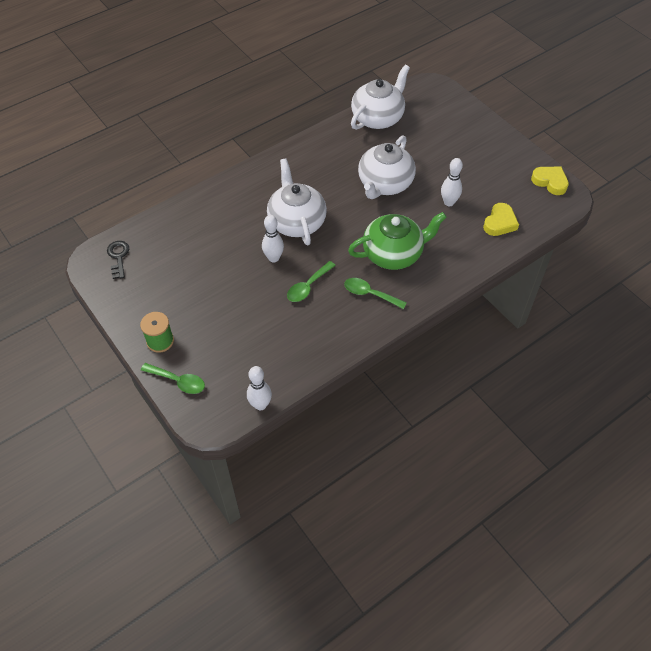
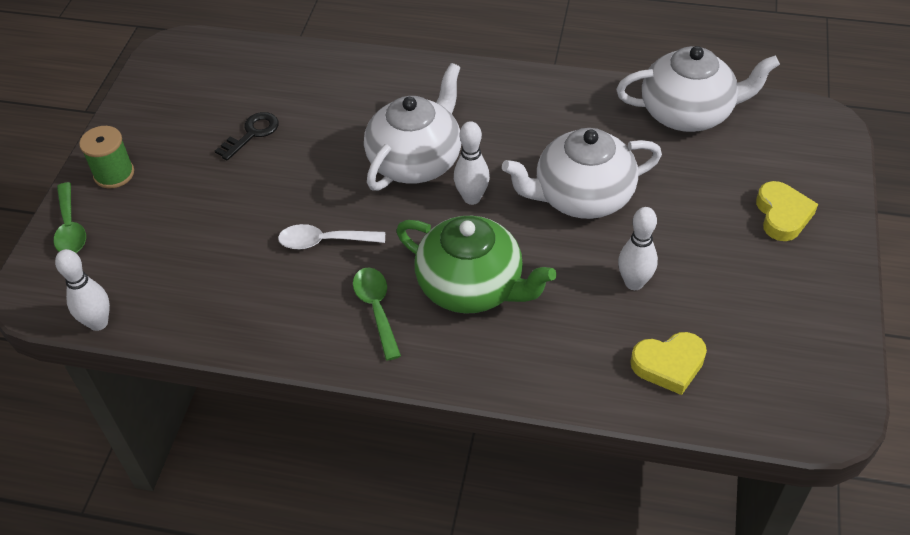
camera: 50 degrees right, 5 degrees down
black key [107,241,129,279] -> black key moved to [215,112,279,161]
white bowling pin [262,215,284,263] -> white bowling pin moved to [454,121,490,205]
green spoon [287,261,336,302] -> white spoon [278,224,385,249]
yellow heart [531,167,569,195] -> yellow heart moved to [756,181,818,241]

